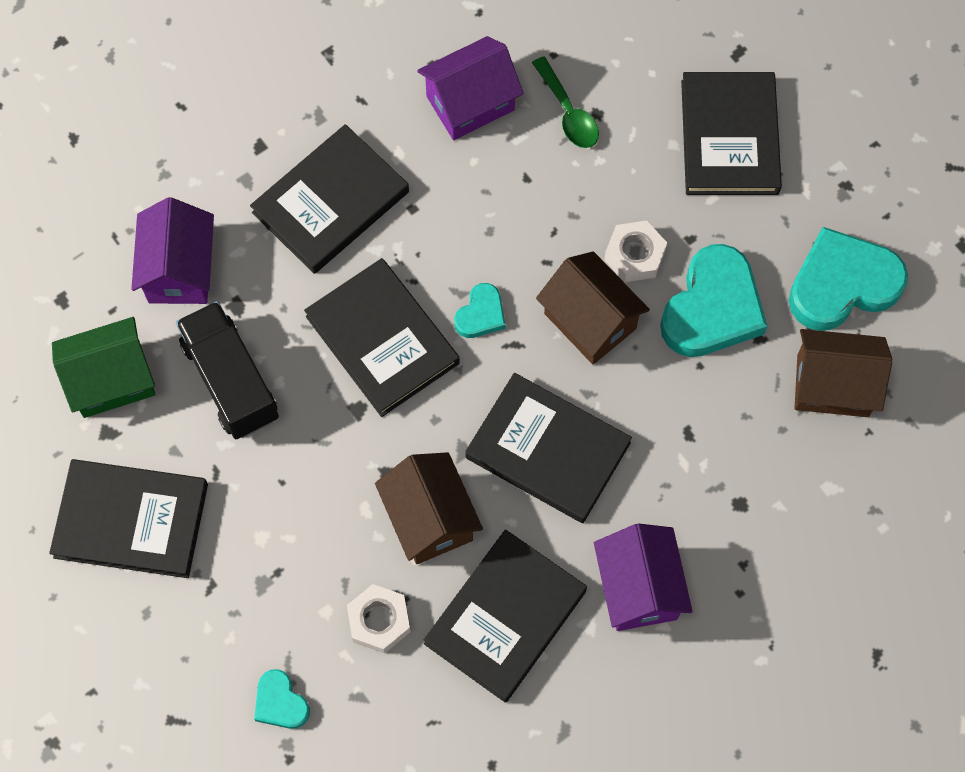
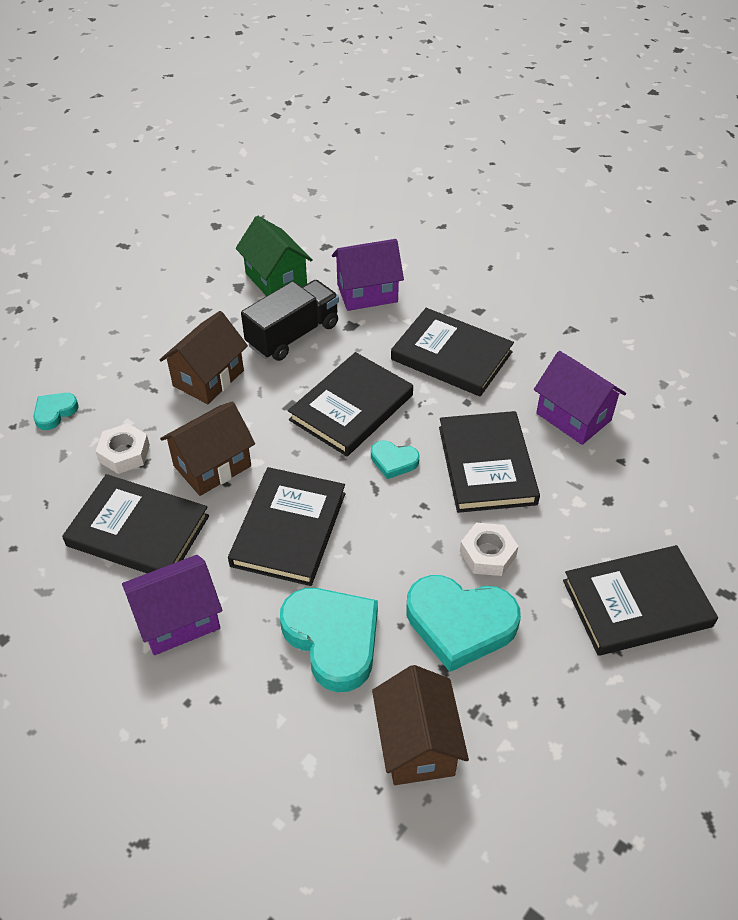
camera: 75 degrees right, 20 degrees down
black book [49,459,208,578] -> black book moved to [439,411,540,513]
green spoon [532,56,599,148] -> none
brown house [536,251,650,364] -> brown house moved to [160,311,248,404]
turquoise heart [789,227,908,331] -> turquoise heart moved to [280,588,378,692]

